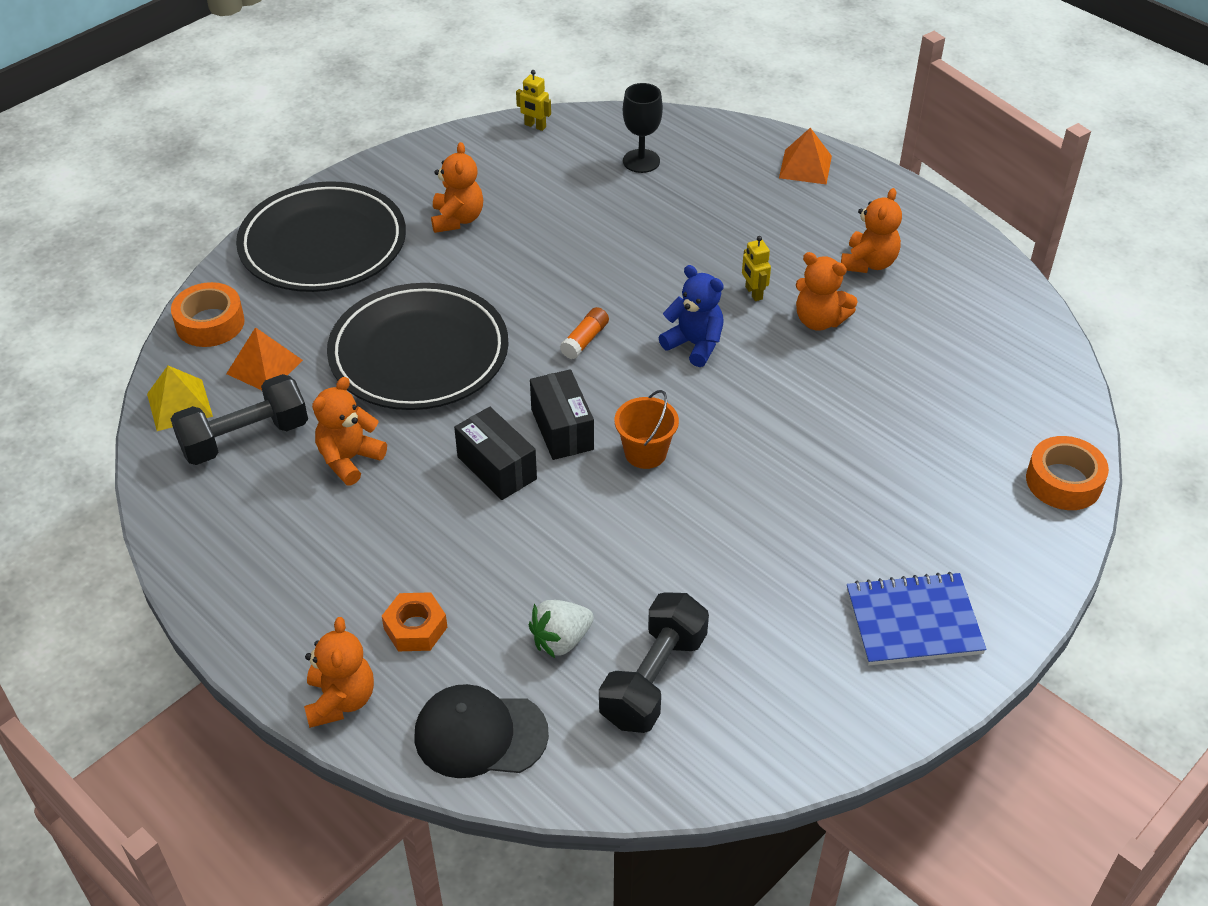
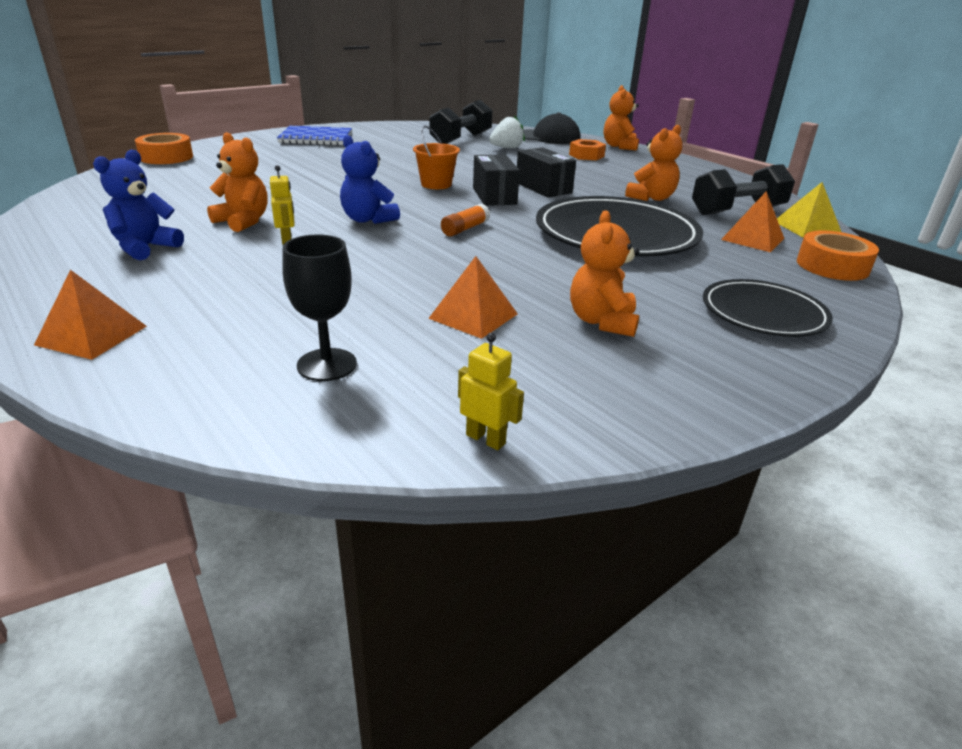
camera: 175 degrees left, 15 degrees down
black plate [236,181,406,292] -> black plate [703,279,833,337], size x0.59
orange teddy bear [841,188,902,273] -> blue teddy bear [93,150,184,261]
none -> orange pyramid [428,256,518,339]

